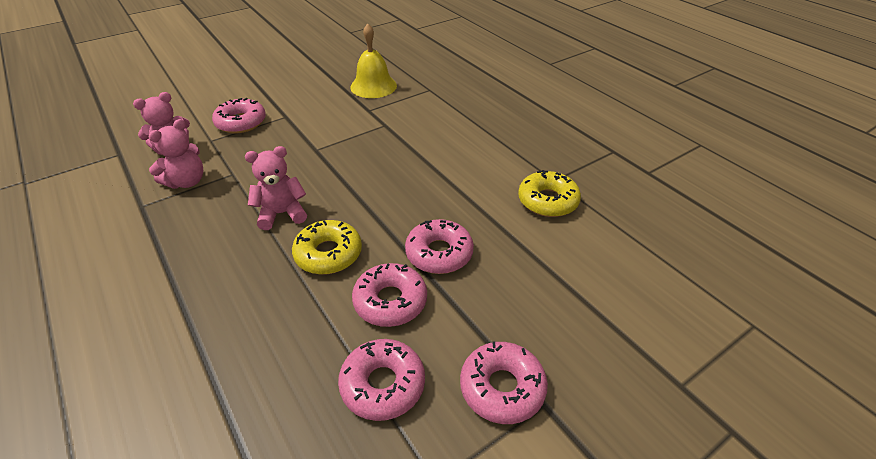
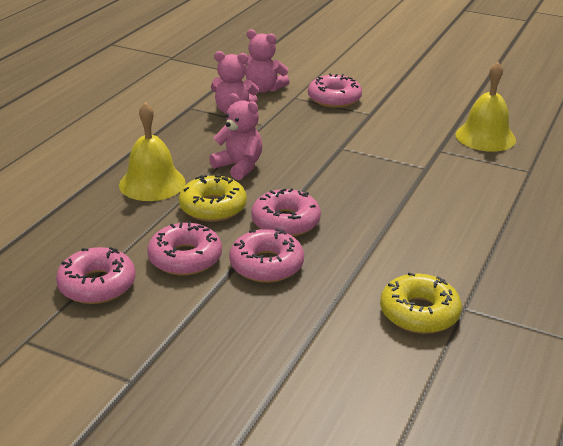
camera: 60 degrees right, 10 degrees down
pink donut [460,341,548,424] -> pink donut moved to [251,188,321,236]
none -> yellow bell [119,102,186,201]

